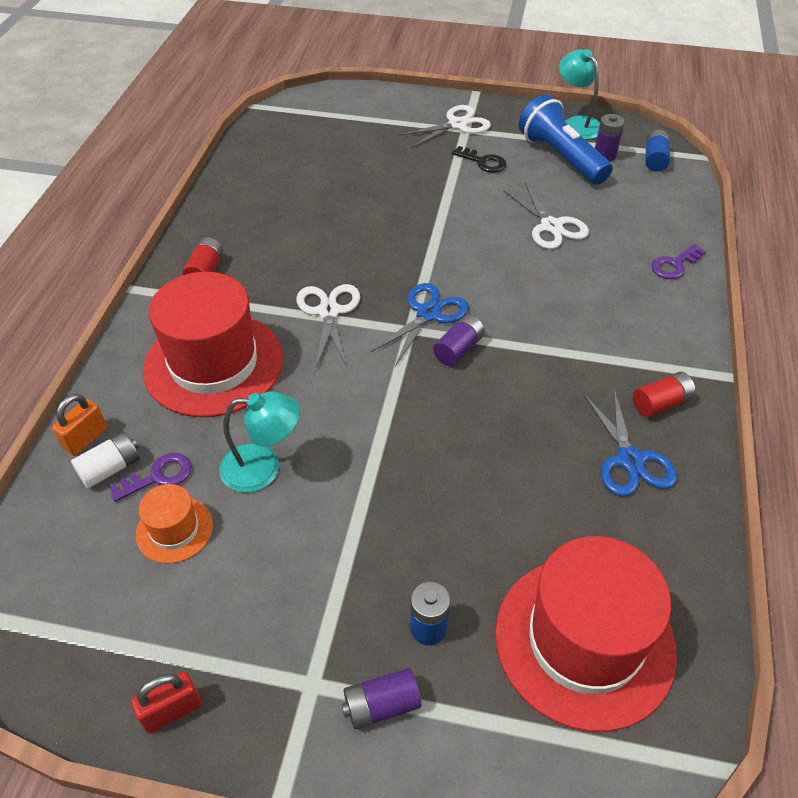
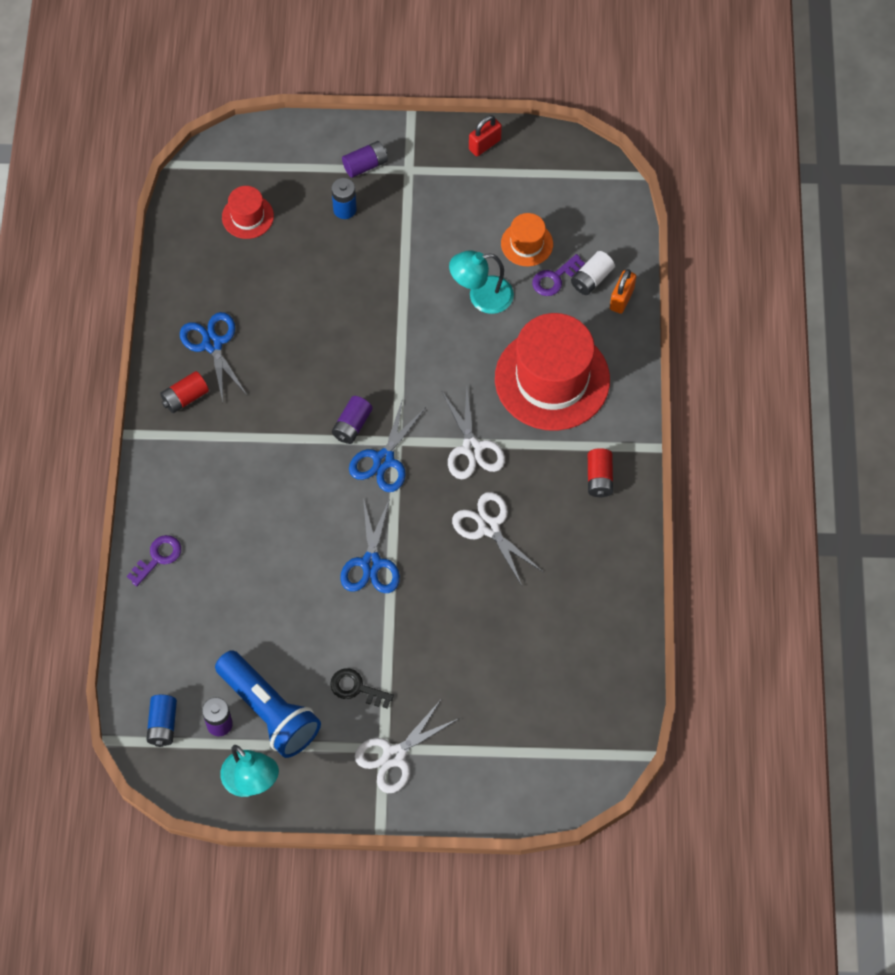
camera: 170 degrees right, 15 degrees up
red hat [495,536,677,732] -> red hat [222,186,274,239], size x0.47
white scissors [503,183,589,249] -> white scissors moved to [452,492,543,586]
none -> blue scissors [340,498,400,593]

